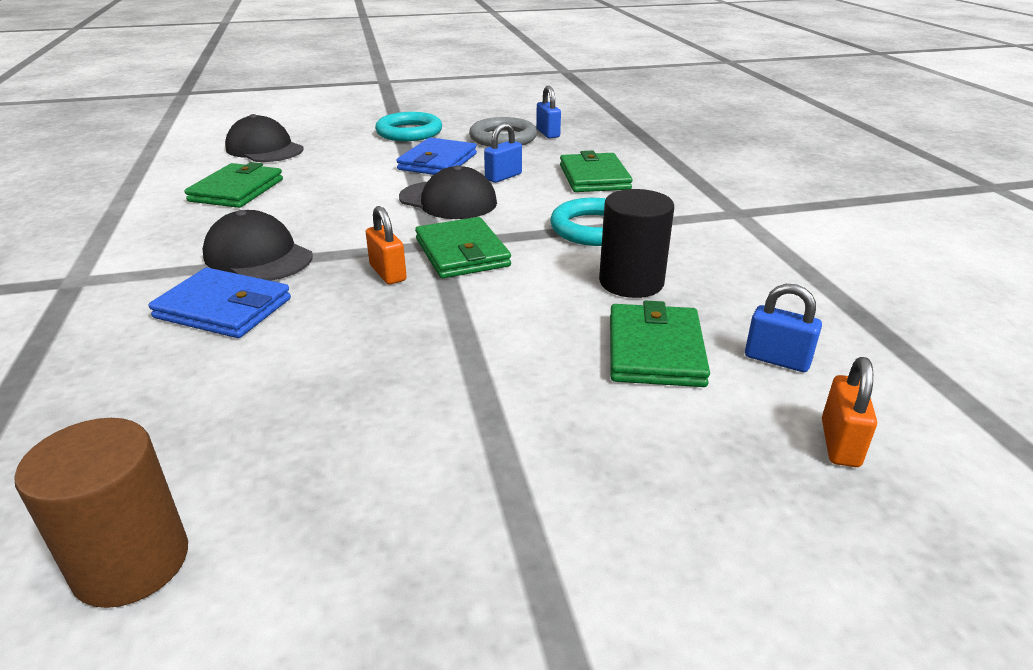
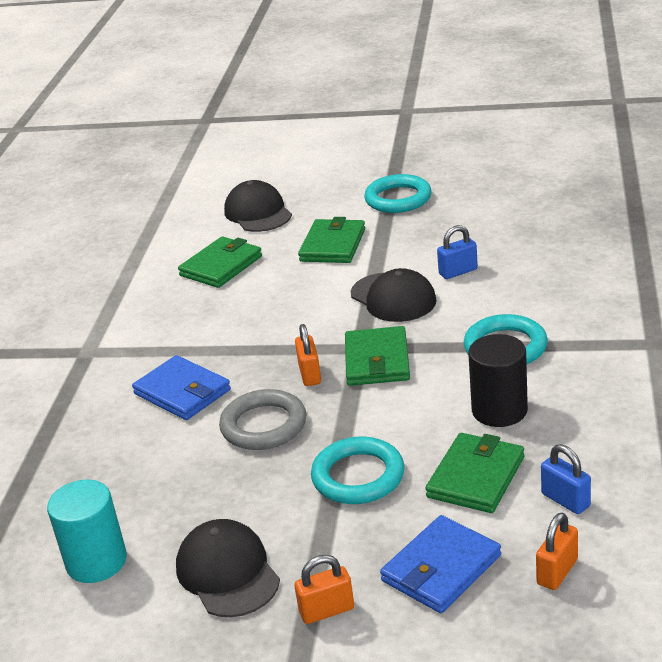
camera: 25 degrees right, 0 degrees up
brown cylinder [14,418,188,608] -> turquoise cylinder [47,479,127,583]
black cap [203,210,312,281] -> black cap moved to [176,519,280,617]
blue wallet [396,138,477,175] -> blue wallet moved to [380,515,501,613]
grey ring [469,117,537,147] -> grey ring moved to [219,389,307,450]
blue padlock [536,86,561,138] -> none
green wallet [560,151,633,192] -> green wallet moved to [298,217,365,263]
none -> orange padlock [294,555,354,624]
none -> turquoise ring [311,437,405,504]

